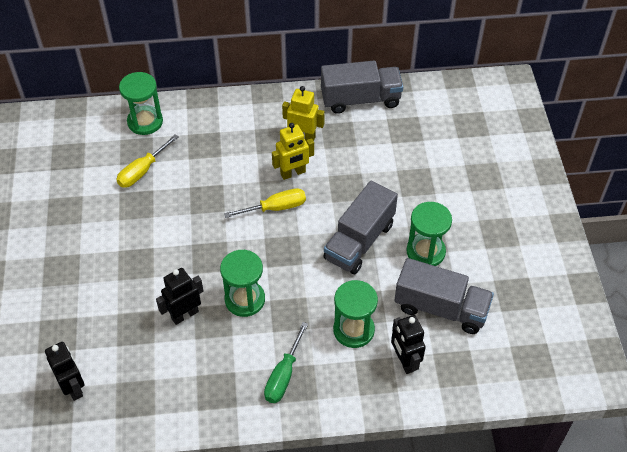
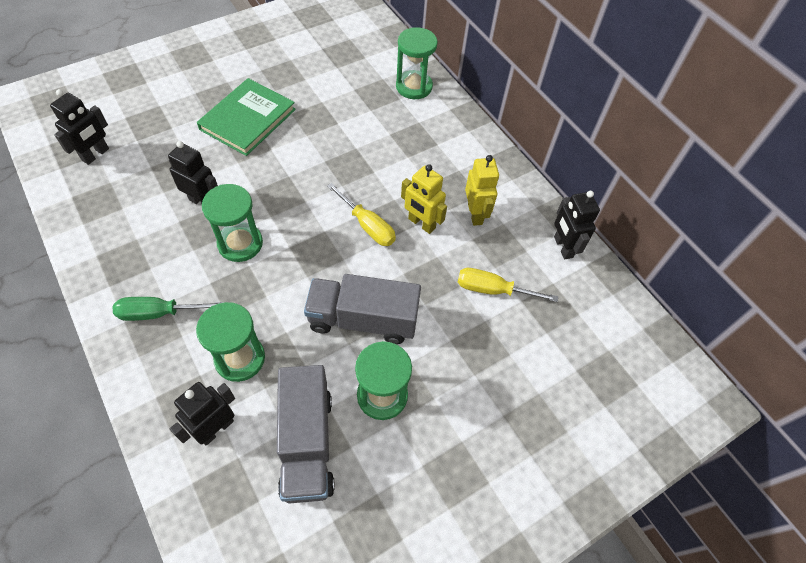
camera: 60 degrees right, 5 degrees up
yellow screwdriver [116,134,179,188] -> yellow screwdriver moved to [457,268,558,302]
grey truck [321,61,403,114] -> black robot [554,191,600,259]
none -> green book [197,78,296,156]

